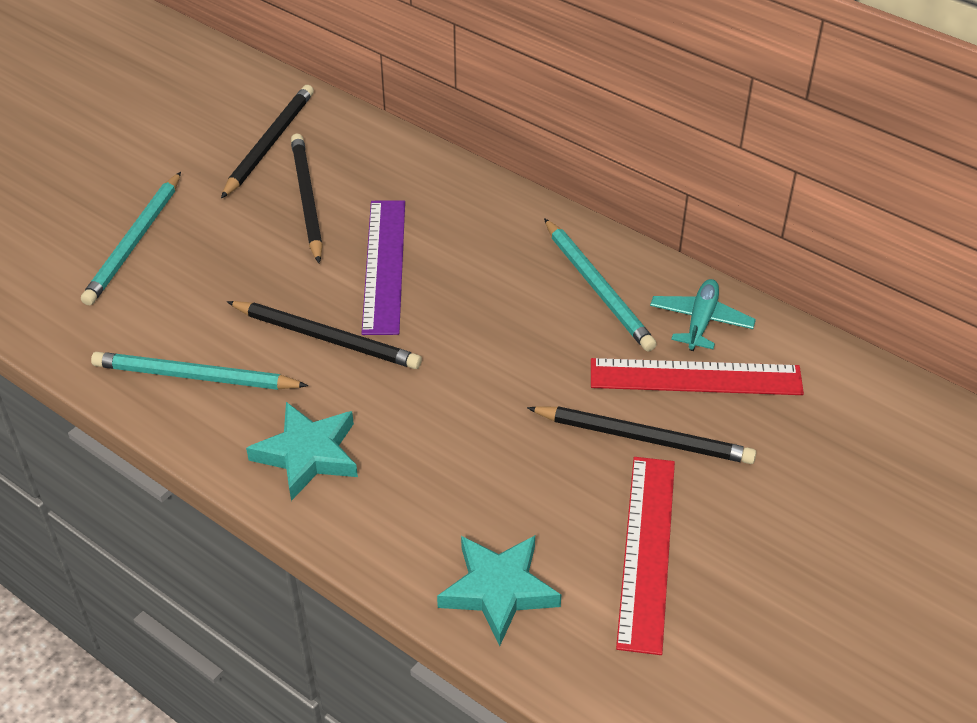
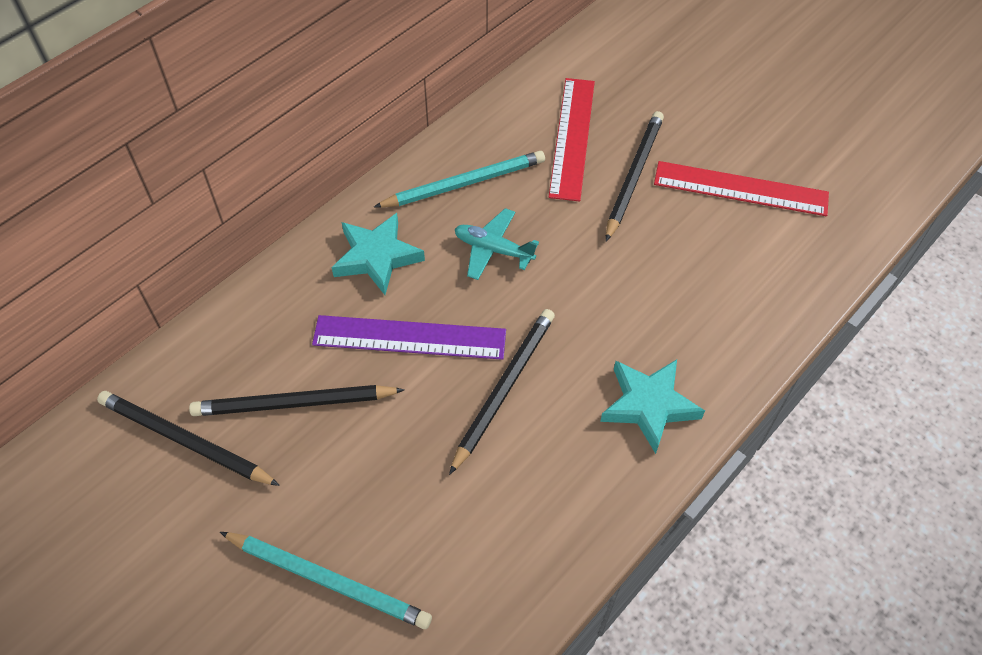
camera: 85 degrees left, 10 degrees up
turquoise pencil [91,352,308,390] -> none
turquoise star [437,536,561,646] -> turquoise star moved to [331,213,425,295]
turquoise plane [650,279,756,351] -> turquoise plane moved to [455,208,539,280]

